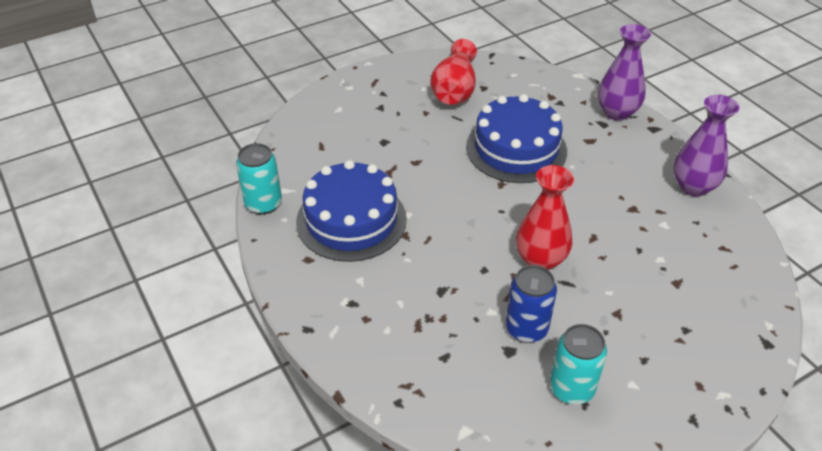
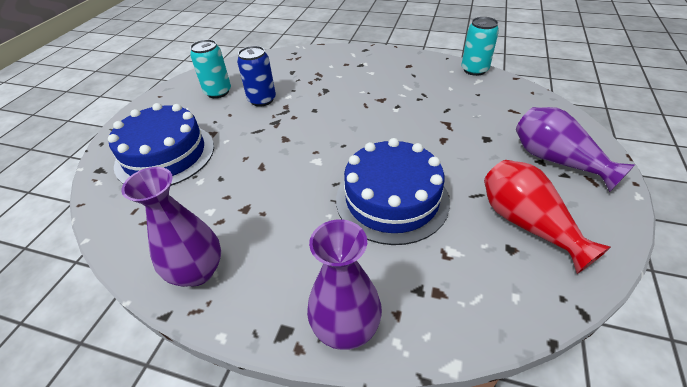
camera: 140 degrees right, 0 degrees up
blue cake [296,160,407,262] -> blue cake moved to [108,103,214,186]
red vase [516,165,574,270] -> none
none -> purple vase [516,107,636,192]

